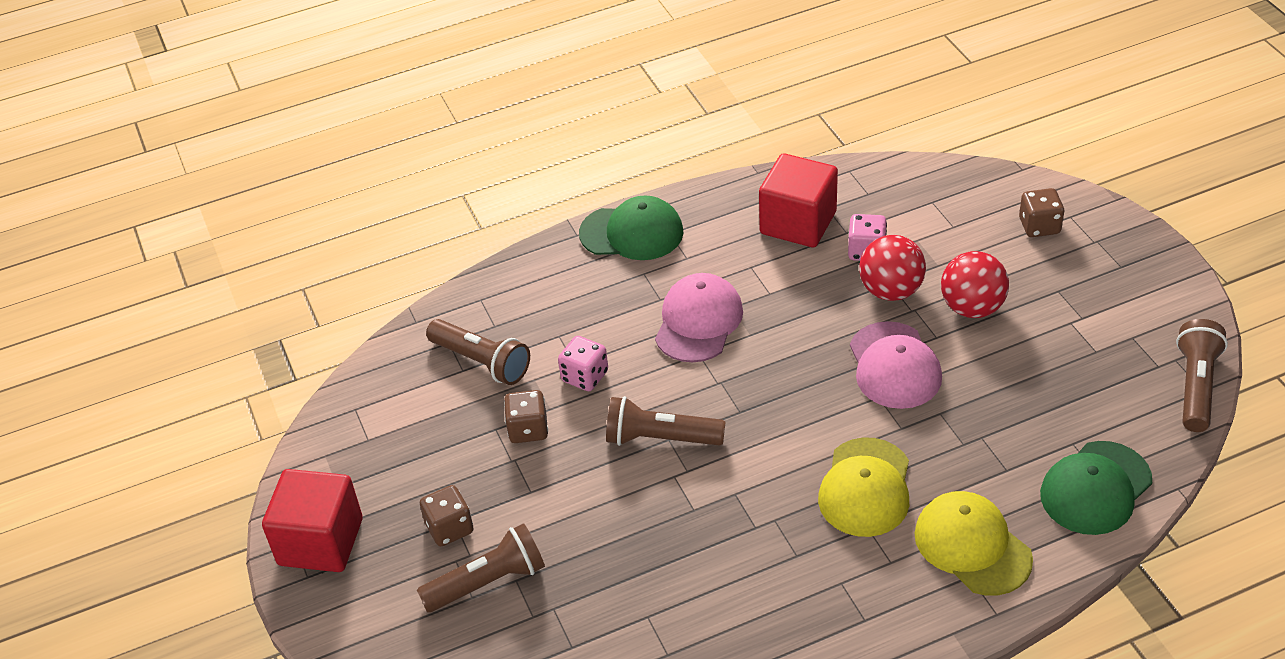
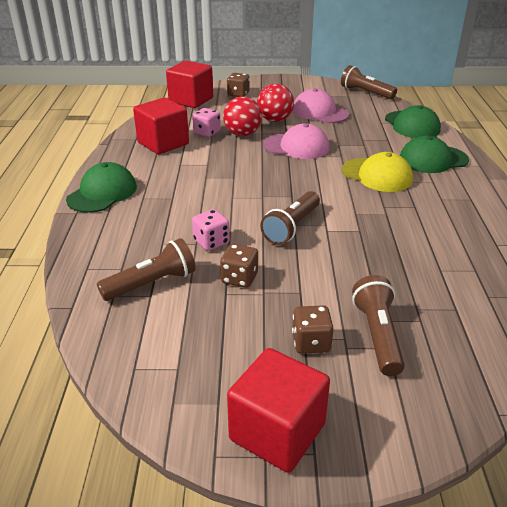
camera: 70 degrees left, 10 degrees down
pink cap [655,273,743,362] -> pink cap moved to [292,89,349,123]
yellow cap [915,491,1033,596] -> green cap [400,136,469,173]
none -> red cube [166,61,213,108]

